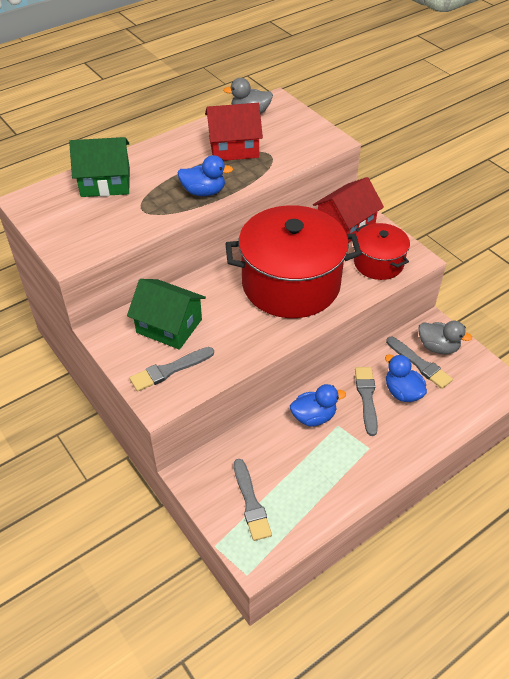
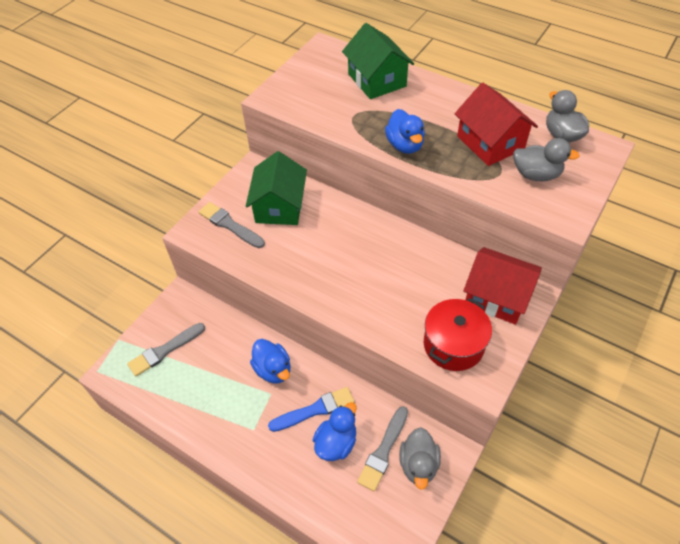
camera: 70 degrees right, 5 degrees up
red pot [225,205,362,318] -> none
grey brush [355,367,378,436] -> blue brush [268,387,355,432]
none -> grey duck [513,138,580,181]

